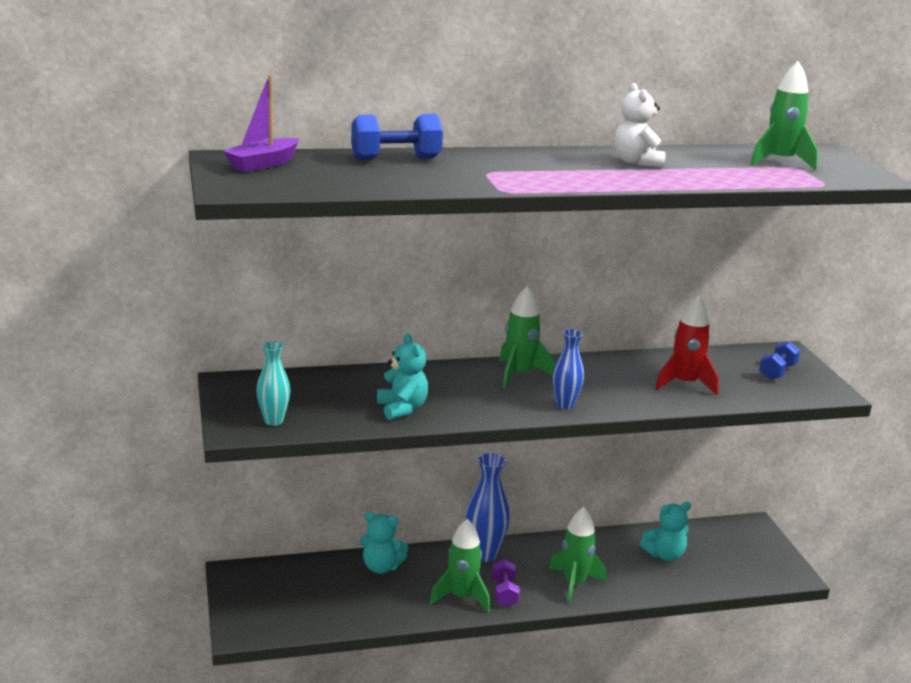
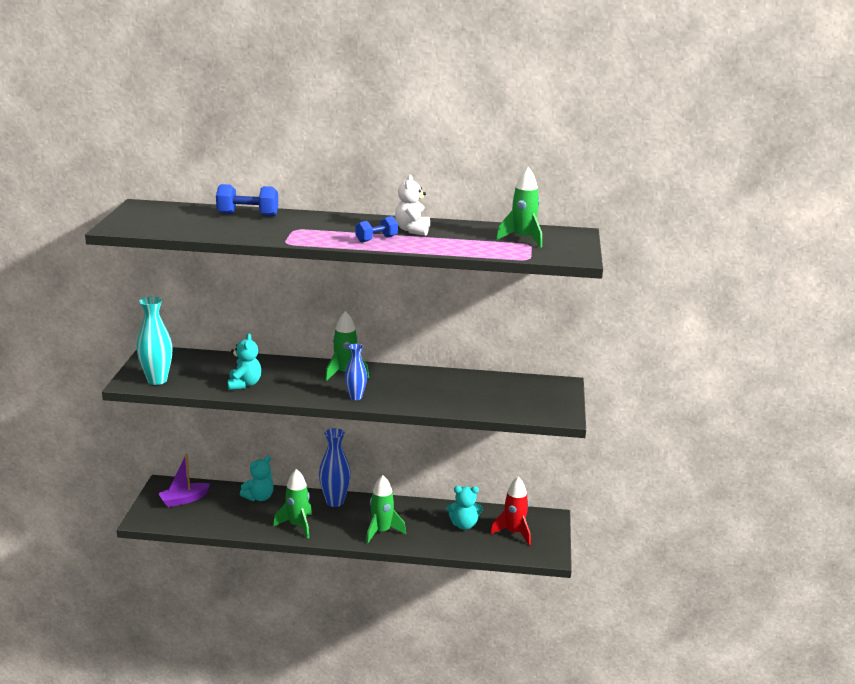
camera: 20 degrees right, 0 degrees up
purple boat [223,74,299,172] -> purple boat moved to [158,454,210,507]
turquoise vase [256,341,291,426] -> turquoise vase [137,296,173,385], size x1.57
turquoise teddy bear [360,512,409,574] -> turquoise teddy bear turned 75 degrees counterclockwise [240,456,274,501]
purple dumbbell [492,559,520,607] -> none
red rocket [655,296,719,395] -> red rocket moved to [490,477,531,545]
blue dumbbell [759,341,800,380] -> blue dumbbell moved to [355,216,398,243]

